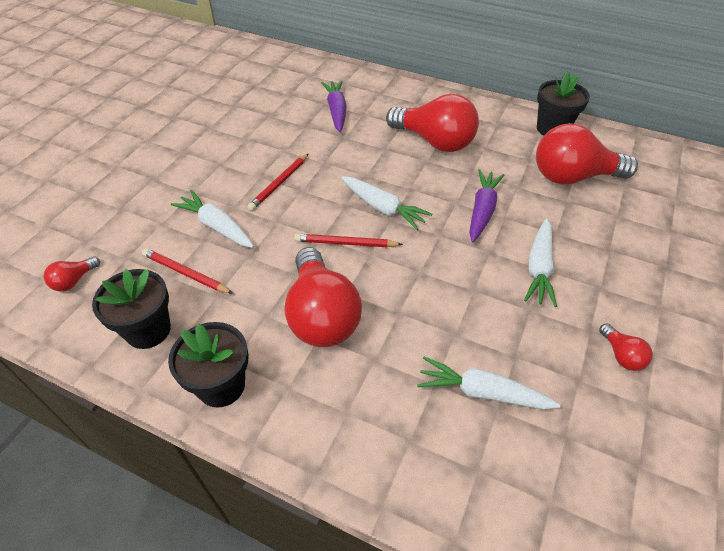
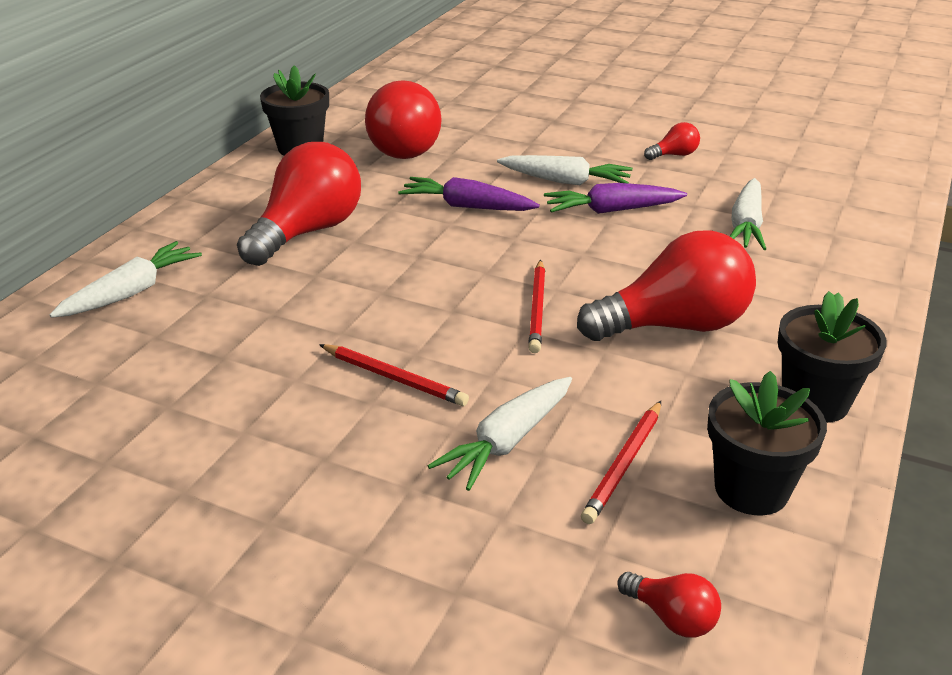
camera: 90 degrees left, 15 degrees down
purple carrot [321,80,347,132] -> purple carrot moved to [544,183,687,214]
white carrot [341,176,432,230] -> white carrot moved to [49,241,202,318]

